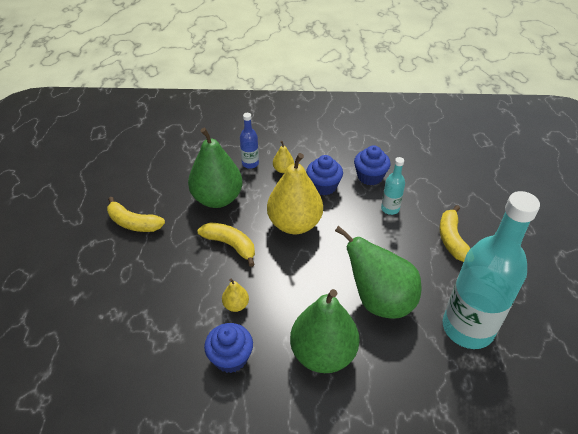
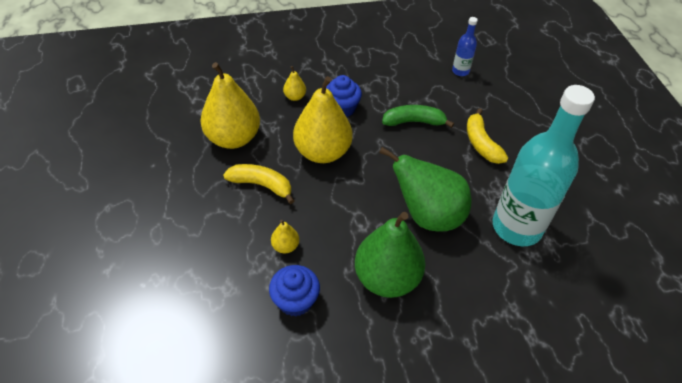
camera: 15 degrees left, 5 degrees up
yellow banana [107,197,165,232] -> none
green pear [188,128,243,208] -> yellow pear [200,62,260,149]
blue bottle [240,113,259,169] -> blue bottle moved to [452,17,478,76]
blue cupcake [354,145,391,185] -> none
turquoise bottle [381,157,405,215] -> green banana [382,105,454,128]

